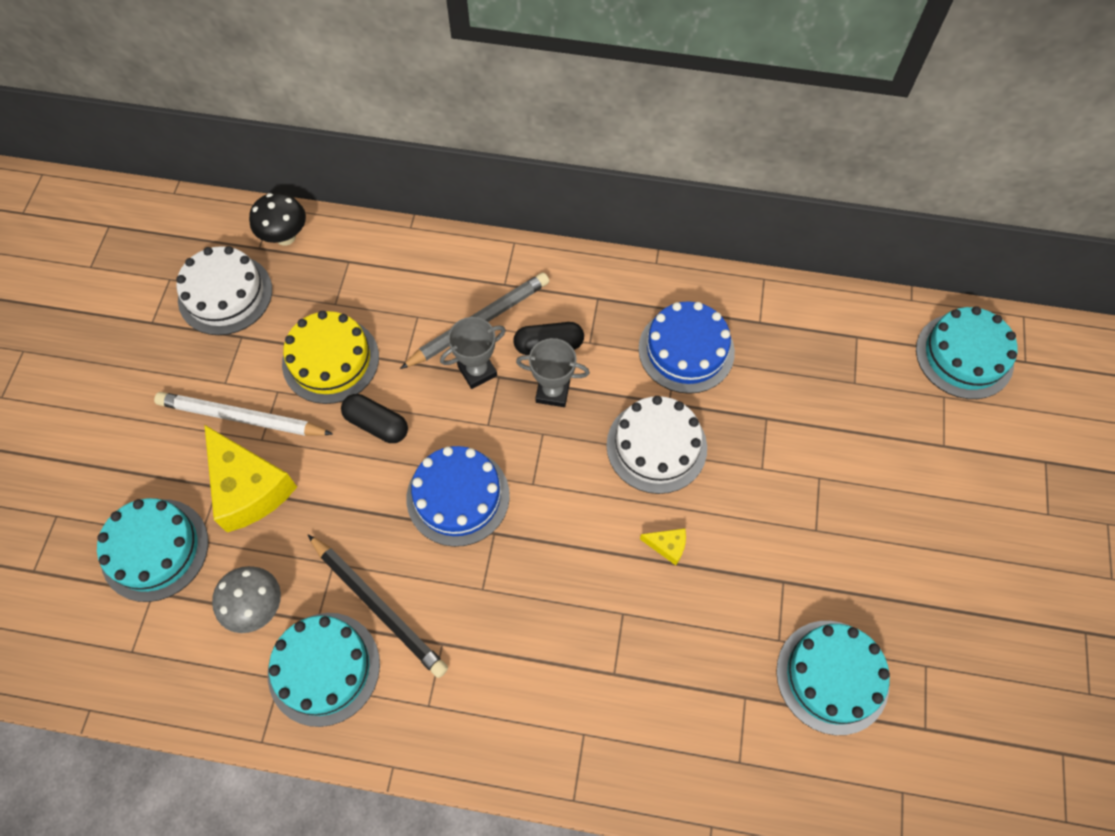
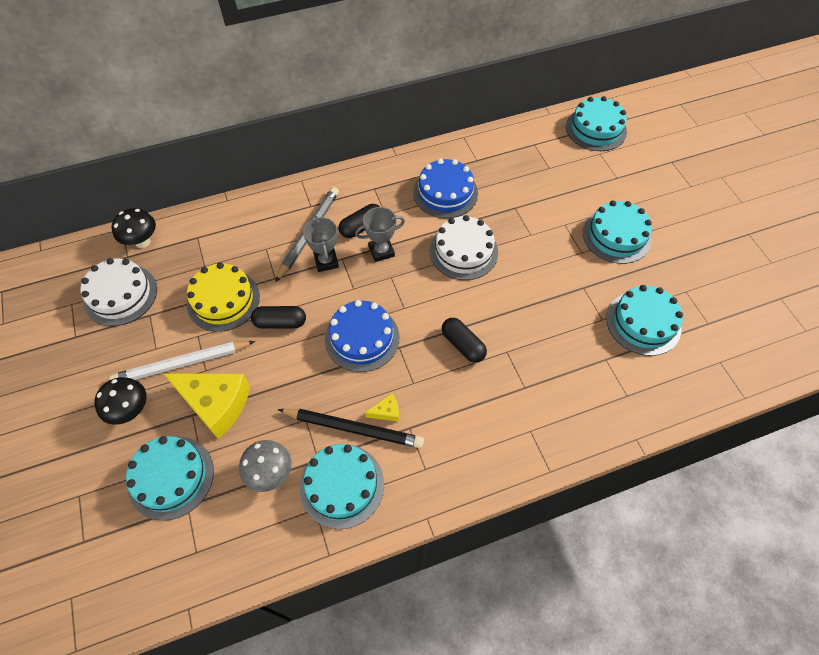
camera: 30 degrees left, 5 degrees down
grey trophy [440,317,506,389] -> grey trophy turned 45 degrees counterclockwise [303,216,339,272]
yellow cheese [640,528,686,565] -> yellow cheese moved to [365,394,399,422]
none -> black mushroom [94,377,147,425]
none -> black capsule [442,318,487,363]
none -> turquoise cake [583,201,652,264]

